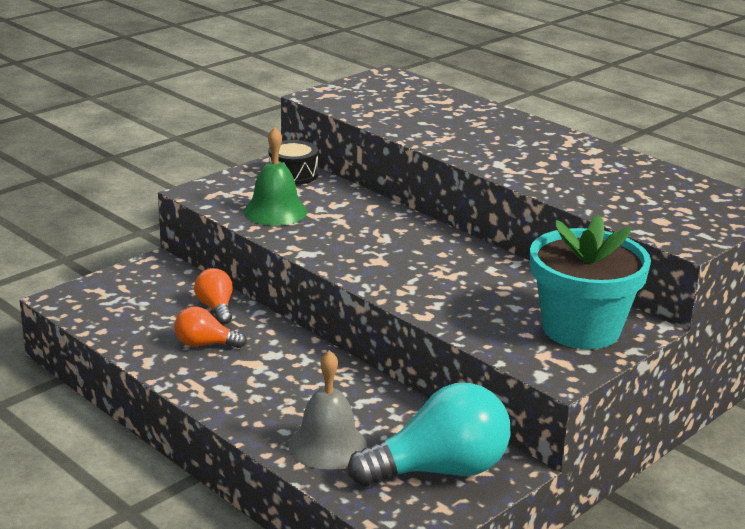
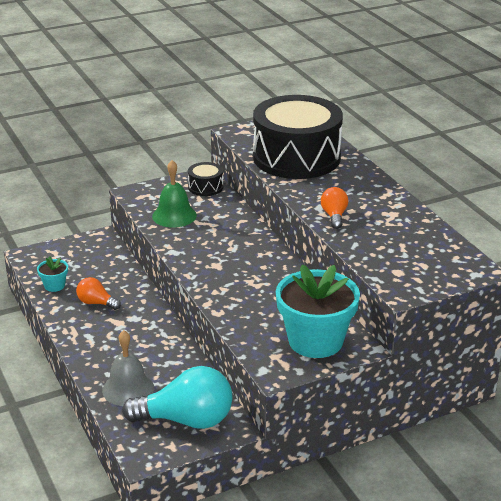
camera: 20 degrees right, 5 degrees up
orange light bulb [194,268,233,324] -> orange light bulb moved to [321,187,348,229]
none -> turquoise flower pot [37,256,68,292]
none -> black drum [253,95,343,179]

